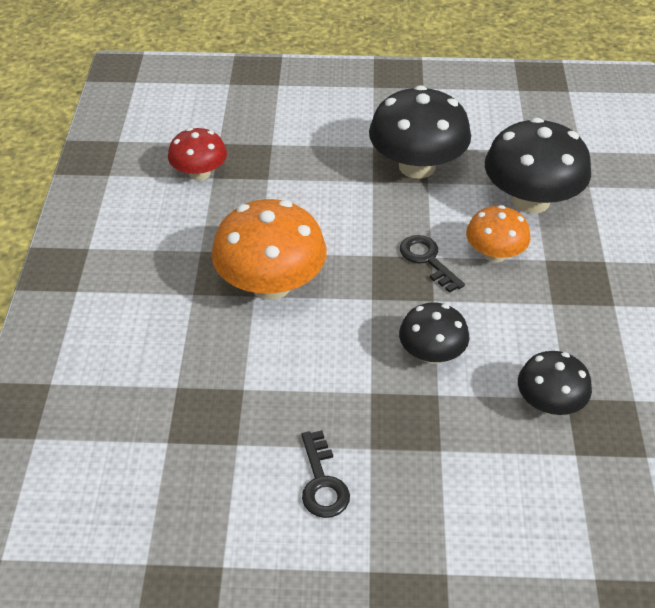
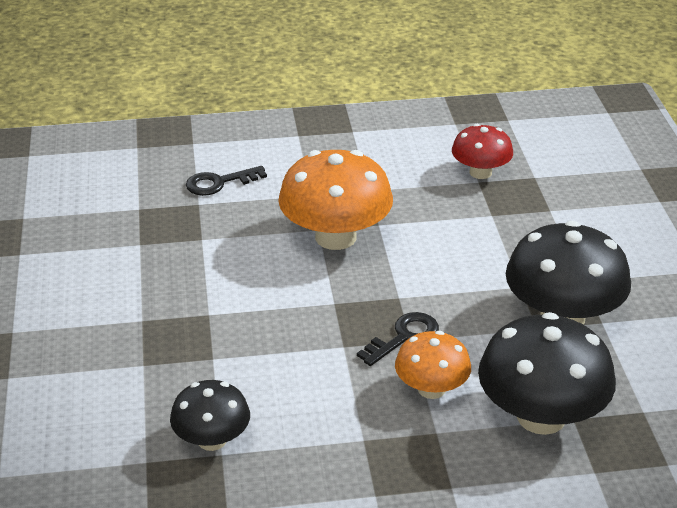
camera: 80 degrees right, 10 degrees down
black key [301,430,350,518] -> black key moved to [186,166,267,196]
black mushroom [399,302,469,364] -> none

